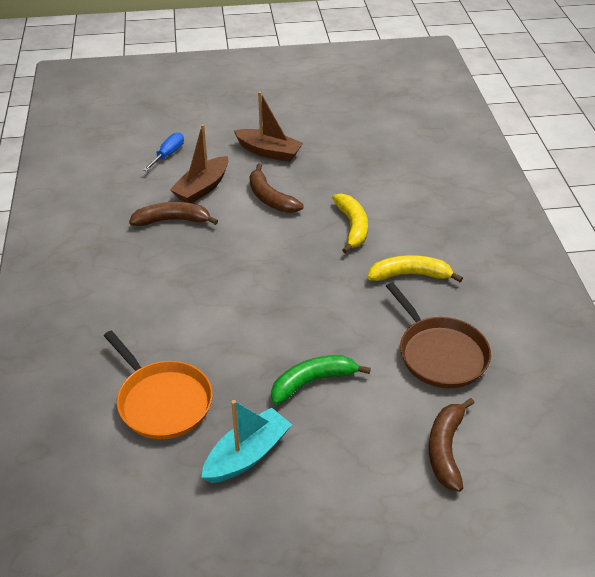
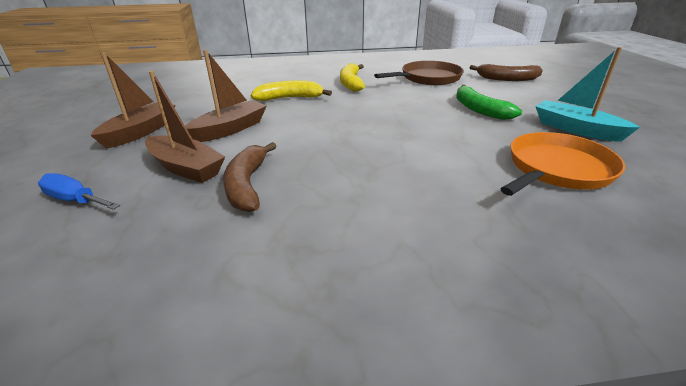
camera: 90 degrees left, 10 degrees down
brown banana [249,164,304,213] -> brown boat [185,50,267,142]

